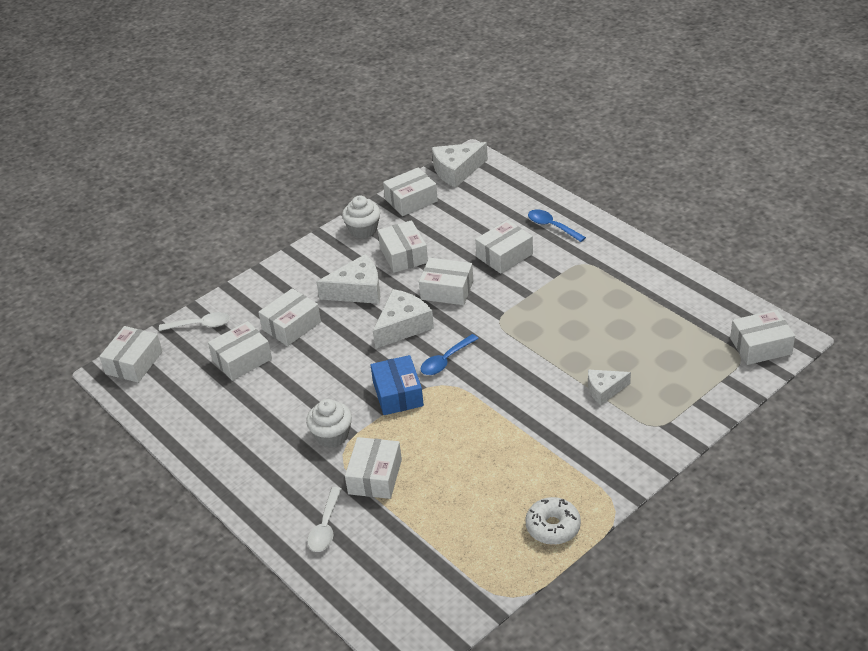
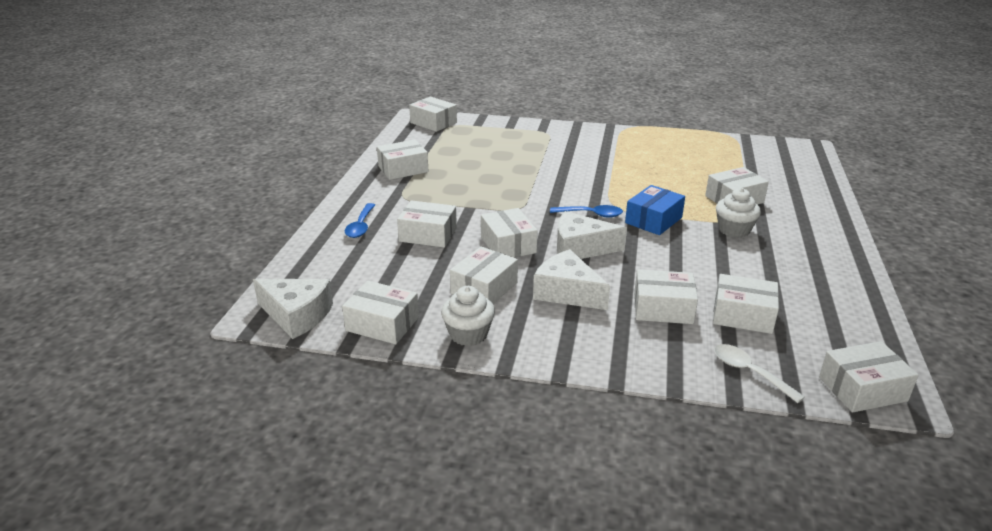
camera: 130 degrees left, 10 degrees down
white spoon [307,487,342,552] -> none
white donut [525,497,581,545] -> none
white cheese [588,370,631,405] -> none
none -> white box [377,139,429,180]

